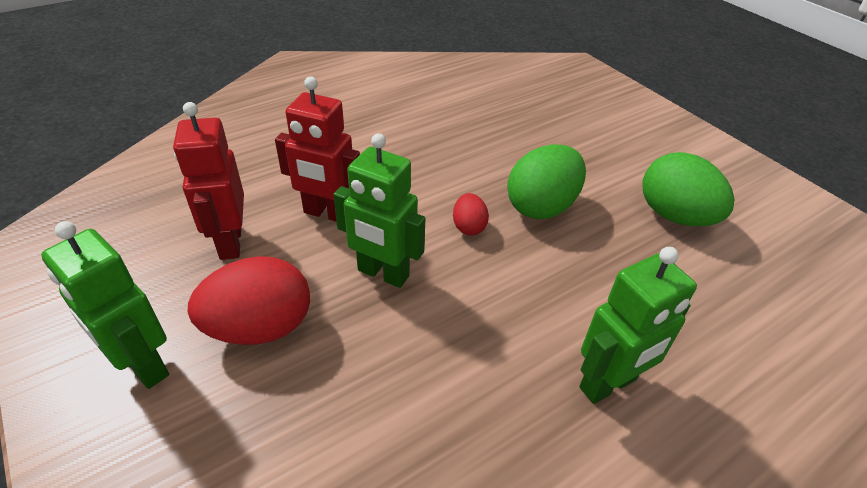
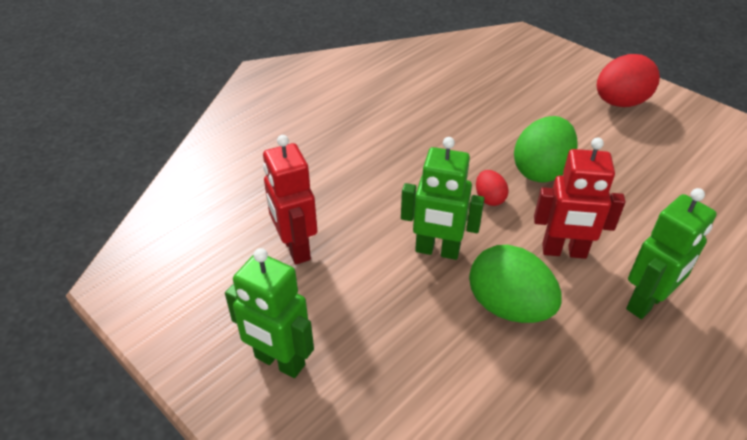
camera: 10 degrees left, 0 degrees up
red egg [188,256,310,345] -> red egg moved to [597,54,660,107]
red robot [275,76,360,222] -> red robot moved to [534,138,625,259]
green egg [642,152,734,226] -> green egg moved to [469,245,562,323]

